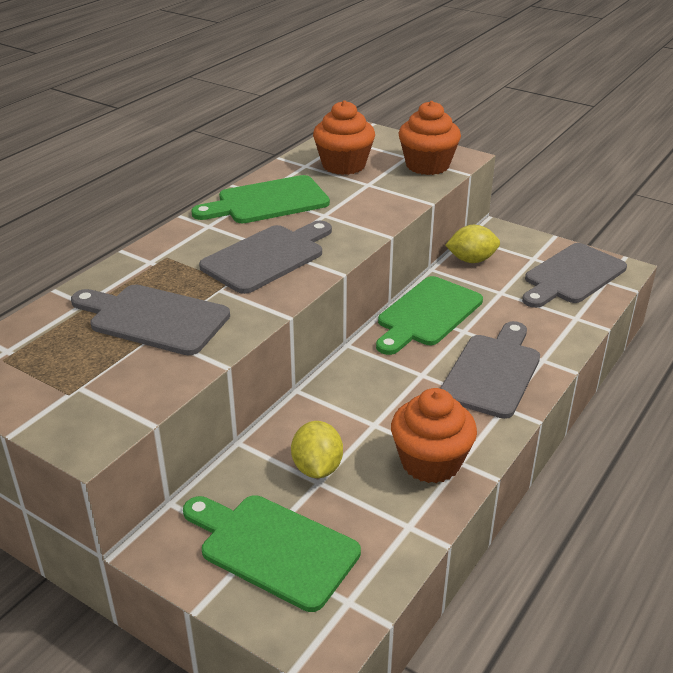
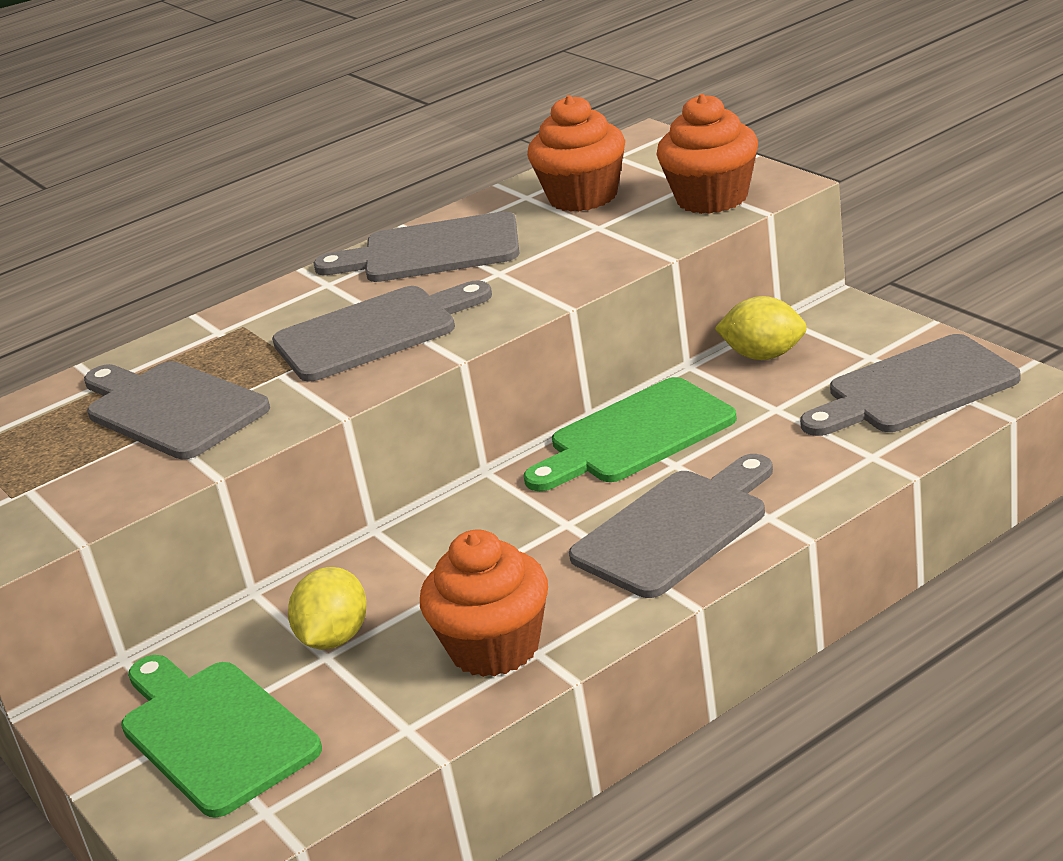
camera: 25 degrees right, 5 degrees down
green cutting board [191,175,330,223] -> grey cutting board [314,211,519,282]

